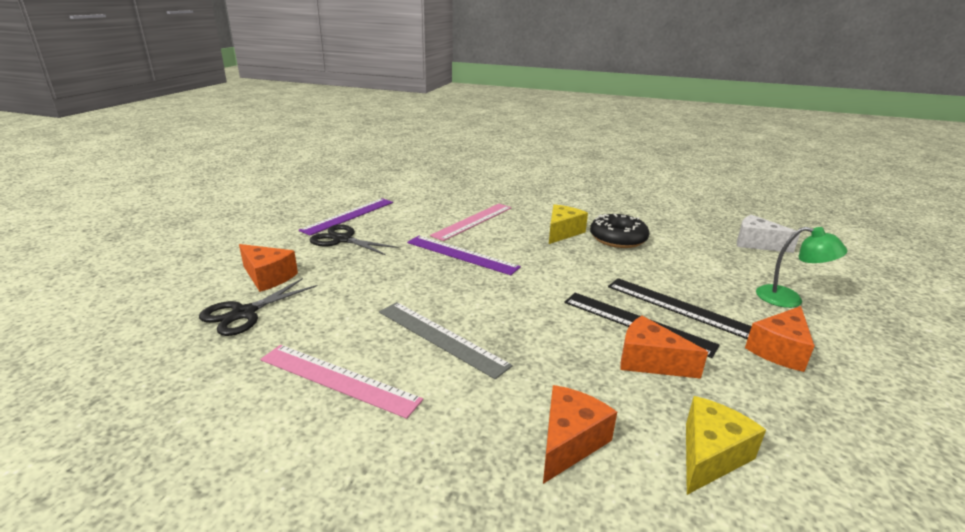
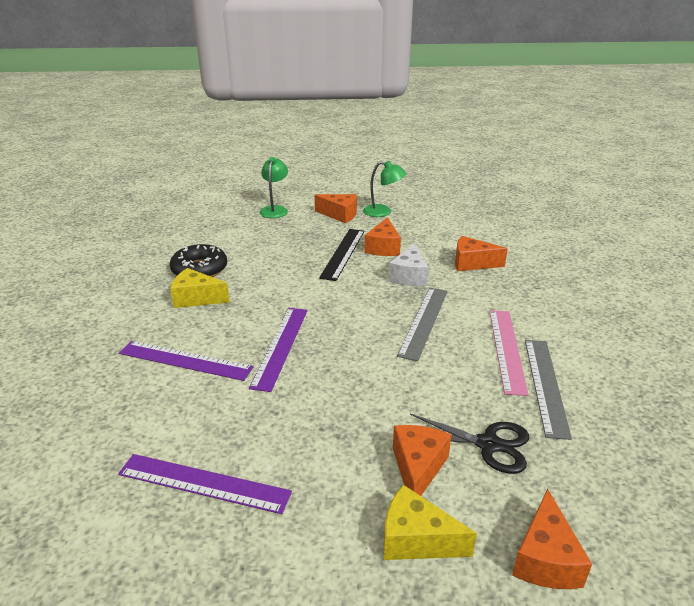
camera: 110 degrees left, 5 degrees up
black scissors [309,224,399,255] -> none
pink ruler [430,204,512,241] -> purple ruler [119,341,254,381]
black ruler [608,278,752,339] -> none
yellow cheese [686,396,766,495] -> yellow cheese moved to [384,485,477,560]
white cheese [737,215,800,253] -> white cheese moved to [388,243,428,286]
none -> green lamp [363,161,406,217]
none -> orange cheese [512,488,592,589]
none -> grey ruler [525,340,572,440]

